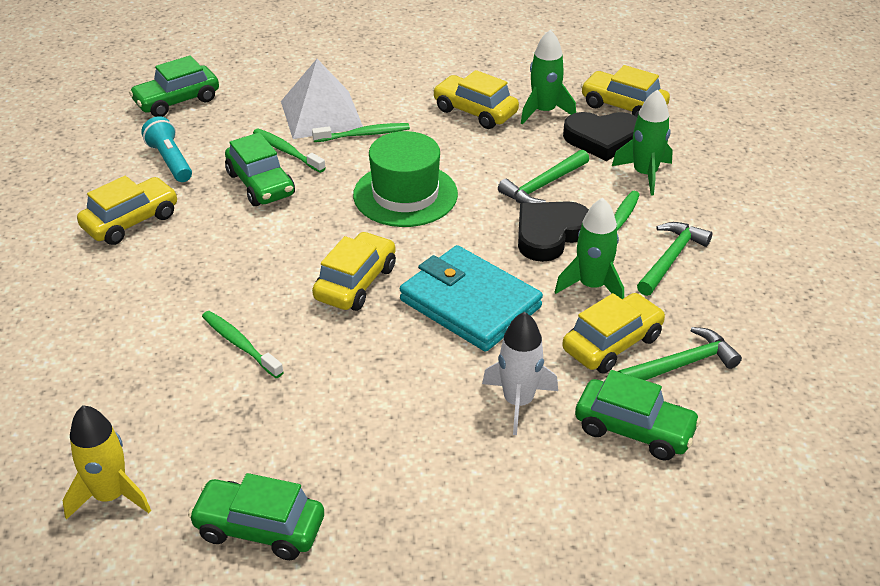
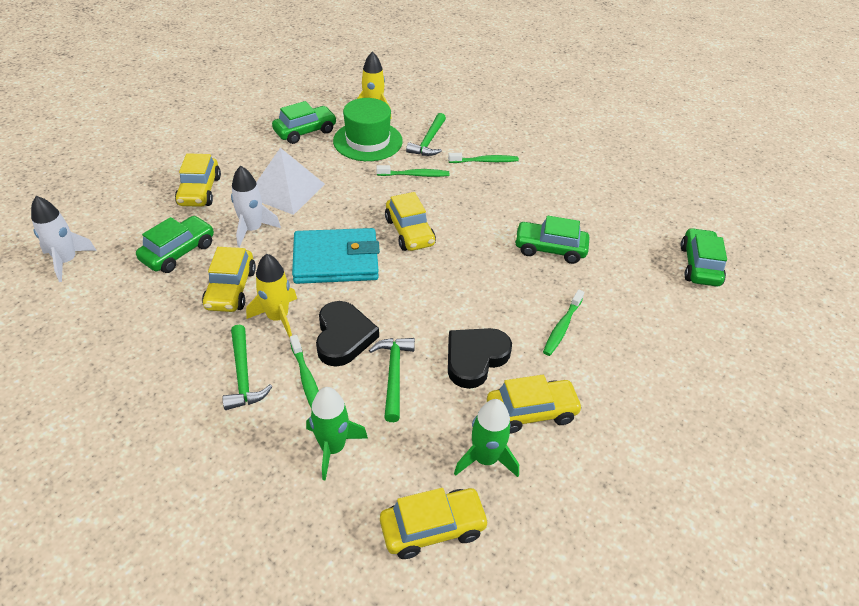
camera: 130 degrees right, 5 degrees up
yellow car [77,176,178,245] -> yellow car moved to [175,153,221,207]
turquoise flashlight [141,116,192,182] -> none
green toothbrush [253,128,326,173] -> green toothbrush moved to [448,153,519,163]
white pyramid [281,59,363,139] -> white pyramid moved to [256,148,325,215]
green hat [353,131,458,227] -> green hat moved to [333,98,403,161]
green rocket [555,198,624,299] -> yellow rocket [246,253,297,338]
black heart [563,112,637,161] -> black heart moved to [448,328,512,389]
green car [575,370,701,461] -> green car turned 150 degrees clockwise [136,216,214,273]
green hammer [618,327,742,380] -> green hammer moved to [406,113,446,156]
none -> white rocket [31,196,97,282]

